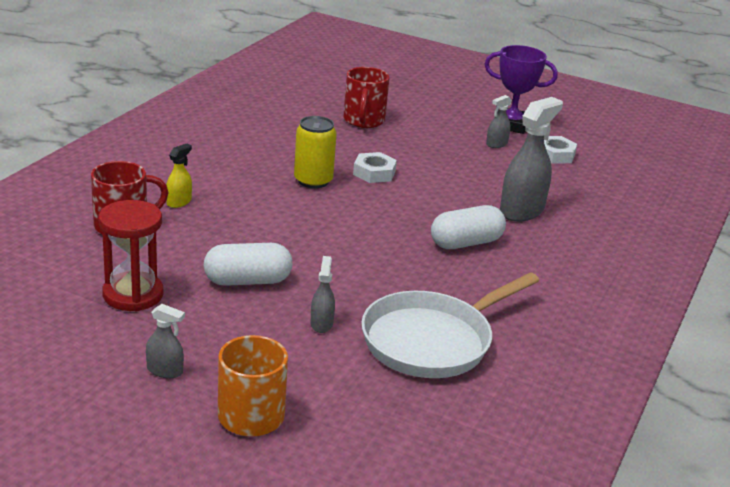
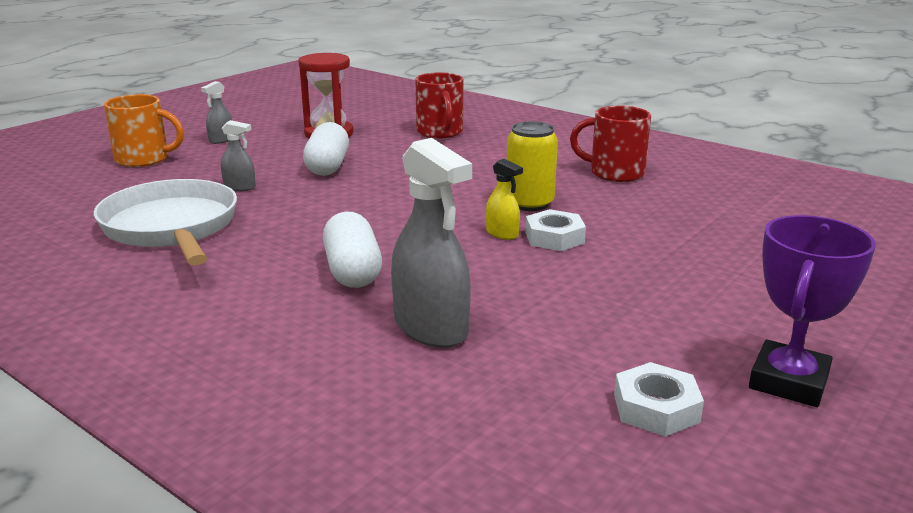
camera: 105 degrees right, 5 degrees down
yellow spray bottle [166,144,192,208] -> yellow spray bottle moved to [486,159,523,240]
red mug [344,67,389,128] -> red mug moved to [570,106,651,182]
grey spray bottle [486,95,512,148] -> none

